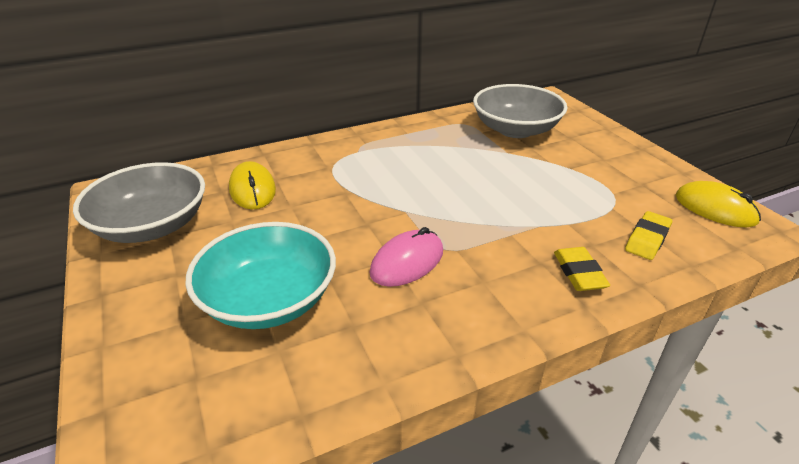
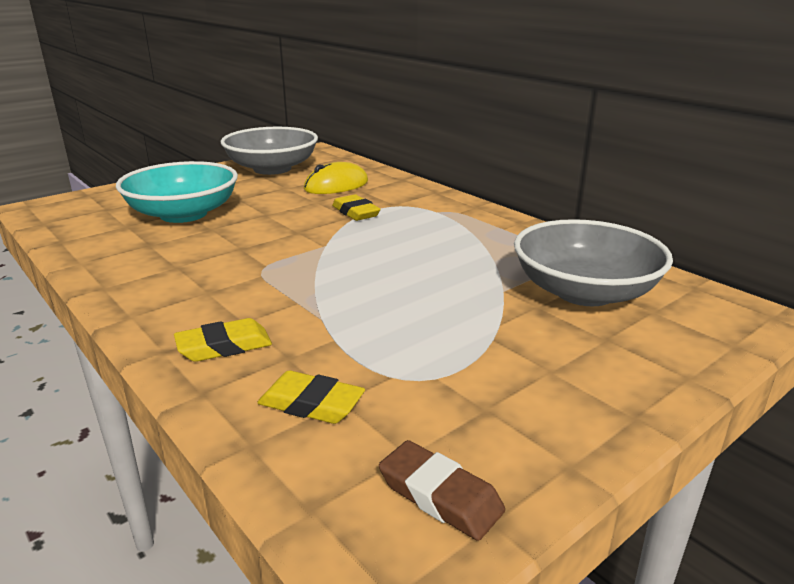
camera: 75 degrees right, 10 degrees down
pink mouse [370,227,443,287] -> none
yellow mouse [676,181,761,227] -> brown eraser [379,440,505,541]
none -> yellow eraser [332,194,381,221]

